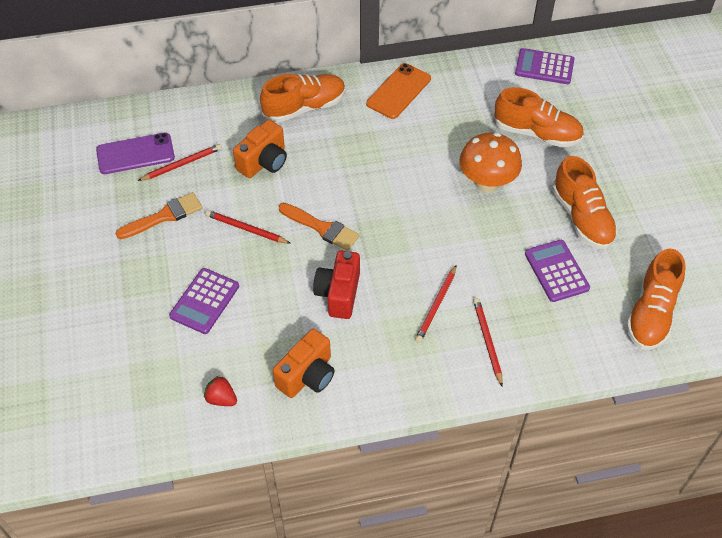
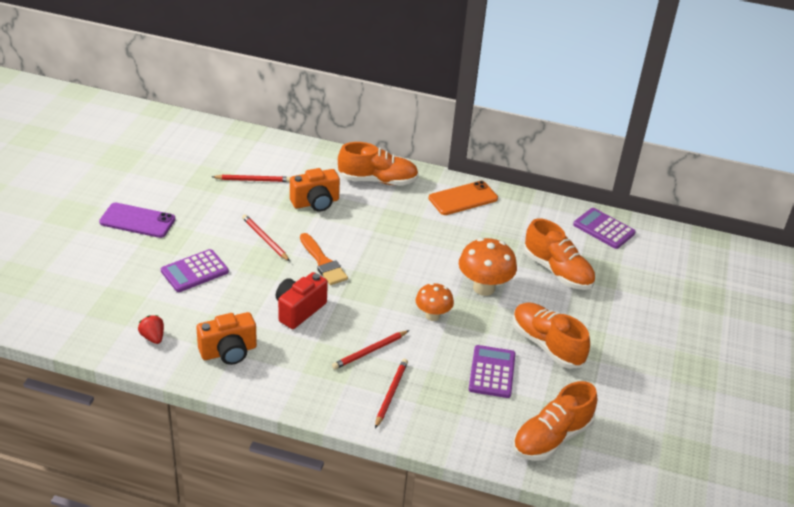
camera: 25 degrees right, 15 degrees down
purple phone [96,133,175,174] -> purple phone moved to [99,203,176,238]
orange brush [115,192,203,239] -> none
orange shoe [552,156,618,249] -> orange shoe turned 135 degrees clockwise [513,302,590,369]
none -> orange mushroom [416,283,454,321]

